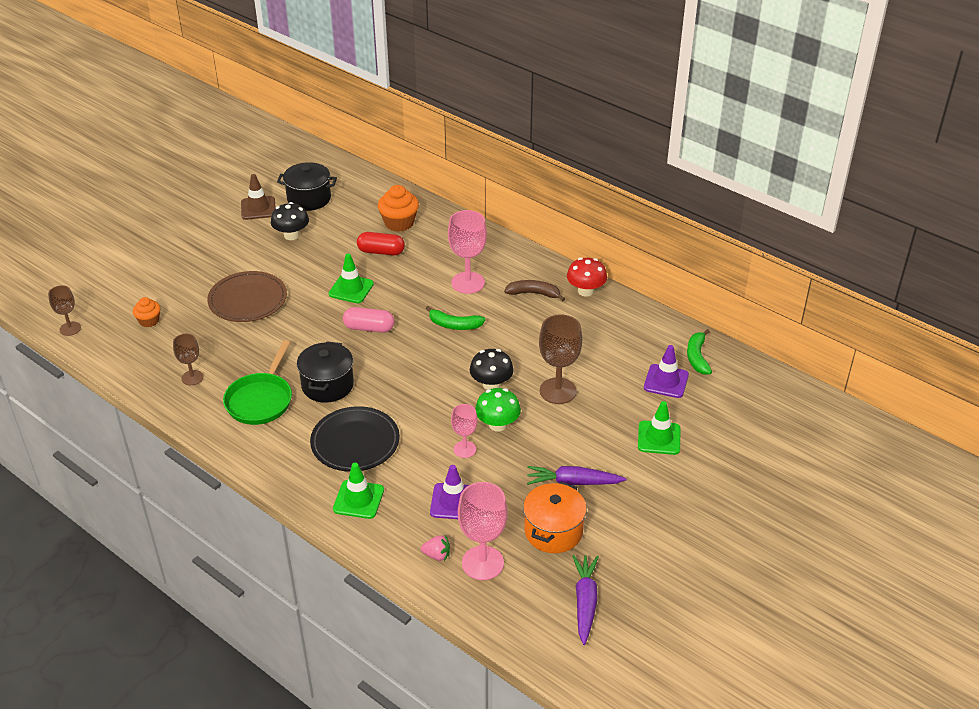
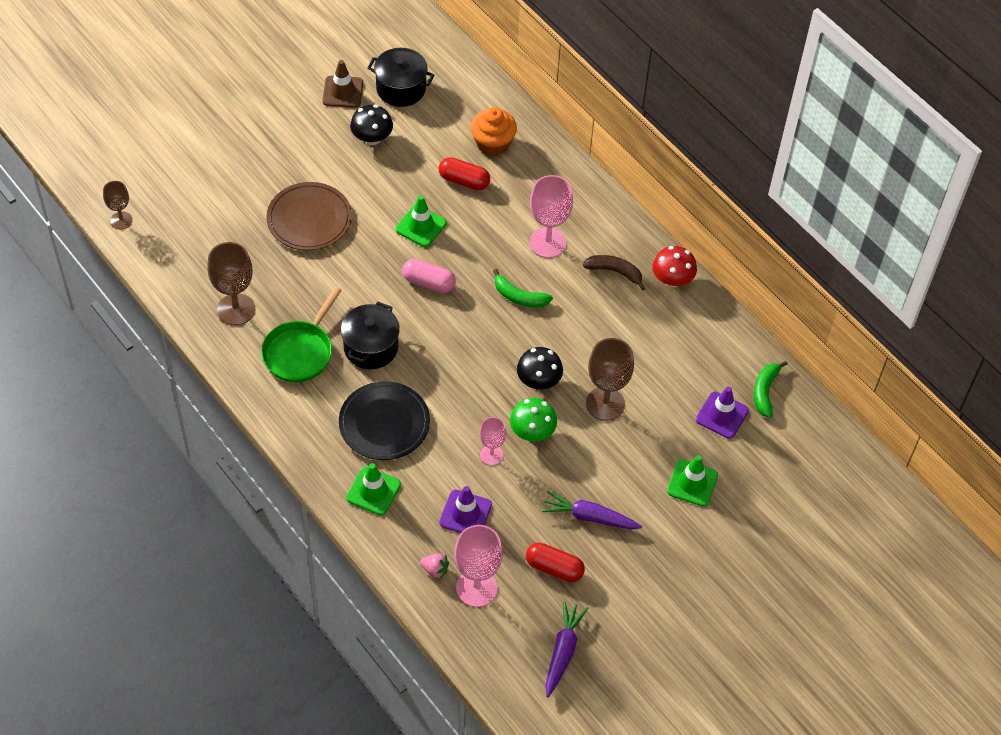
camera: 10 degrees right, 15 degrees up
orange cupcake [133,297,160,327] -> none
brown goblet [173,334,203,385] -> brown goblet [207,242,255,325], size x1.69
orange pot [523,482,587,553] -> red capsule [526,543,585,582]

